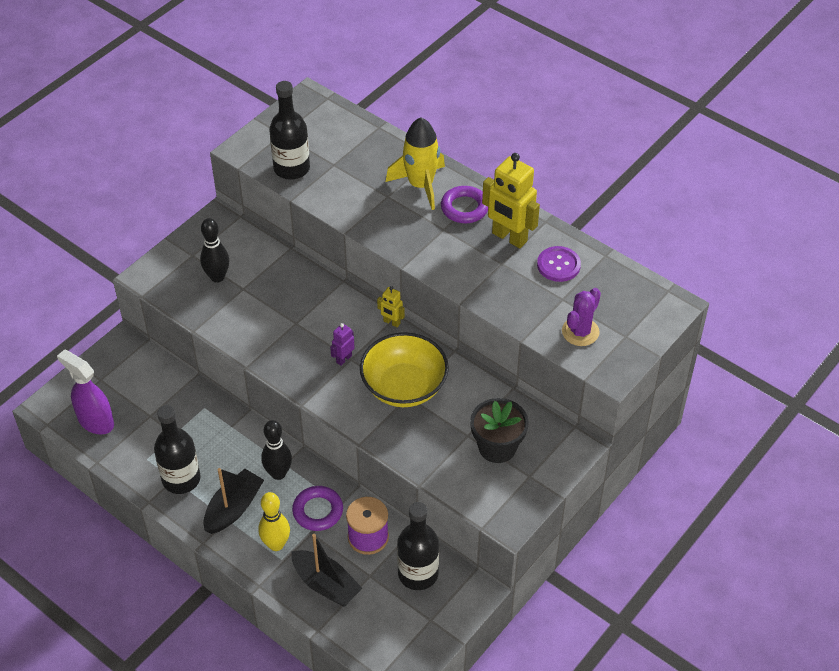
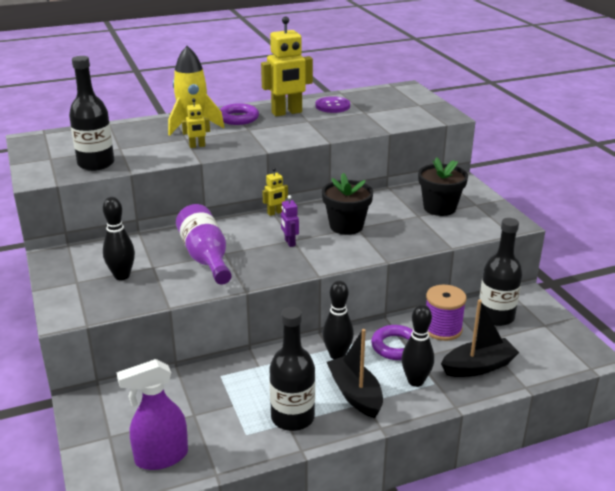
camera: 60 degrees left, 20 degrees down
yellow bowling pin [258,492,290,551] -> black bowling pin [402,304,434,387]
yellow bowl [360,332,449,407] -> black flower pot [322,173,373,235]
purple cactus [562,288,601,346] -> none
none -> purple bottle [176,204,232,285]
none -> yellow robot [182,98,210,148]

